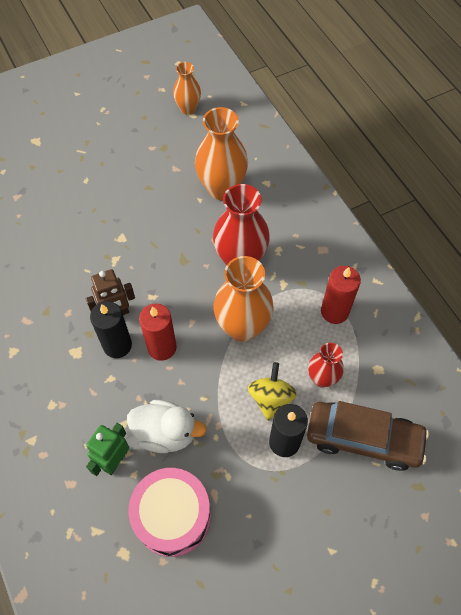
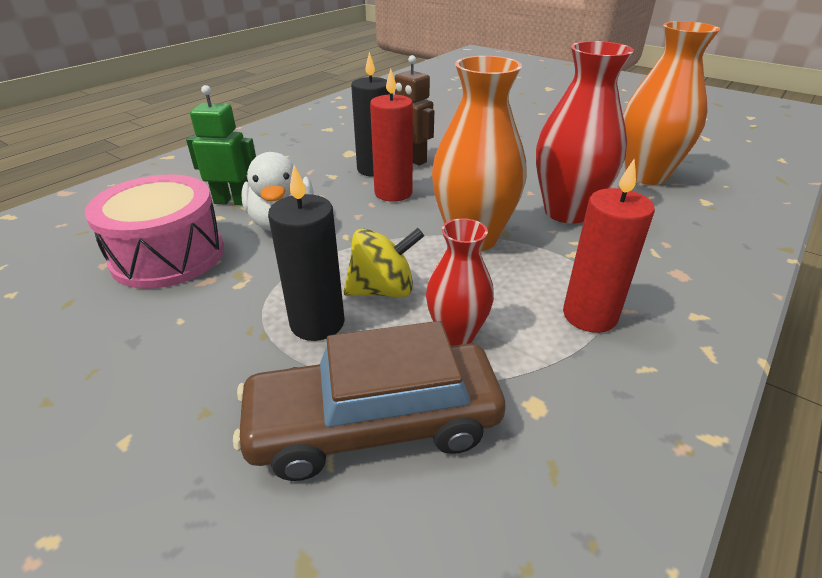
camera: 65 degrees right, 25 degrees down
orange vase [173,62,201,115] -> none
brown car [307,401,429,471] -> brown car turned 90 degrees clockwise [233,321,506,481]

